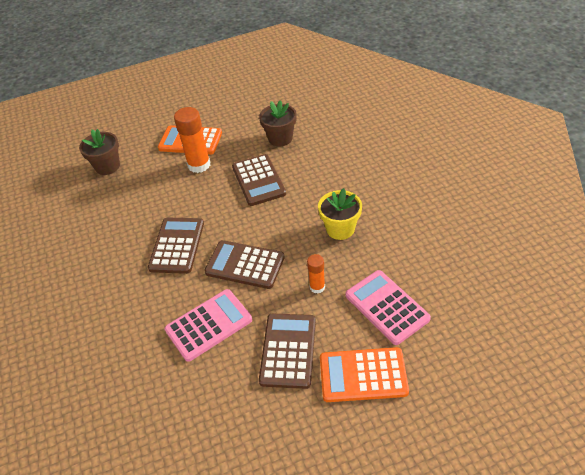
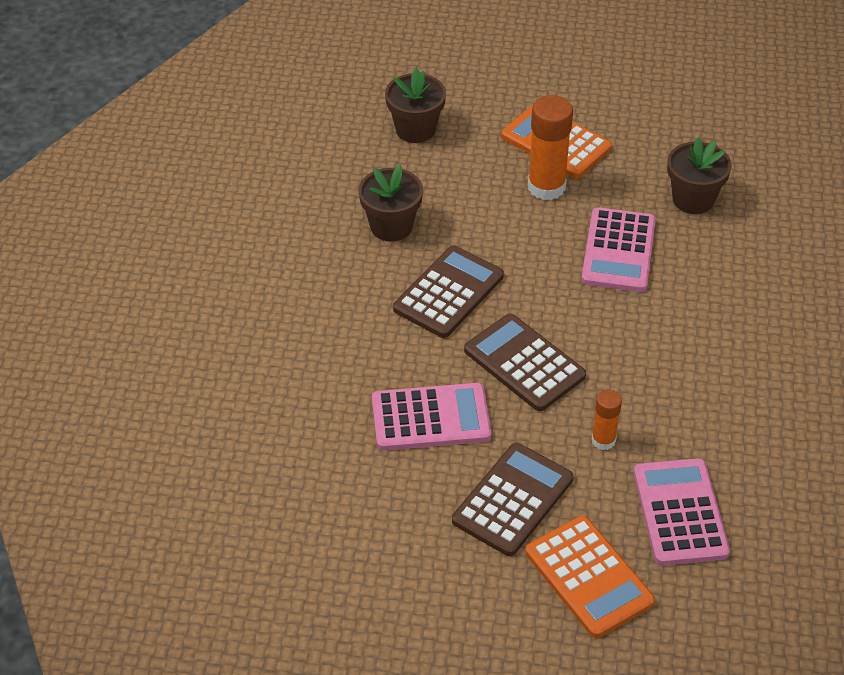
camera: 25 degrees right, 0 degrees up
brown calculator [232,154,286,206] -> pink calculator [581,207,656,292]
yellow flower pot [318,188,362,240] -> none
orange calculator [320,347,409,402] -> orange calculator turned 150 degrees counterclockwise [525,516,655,638]
none -> brown flower pot [358,165,423,242]

